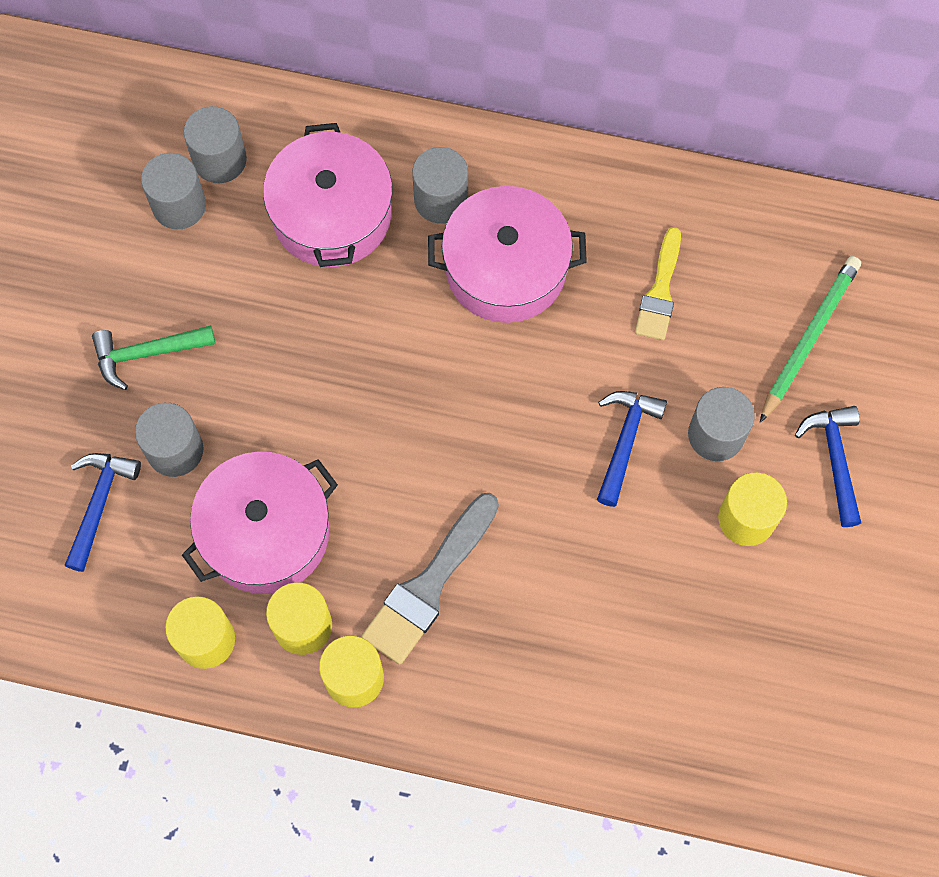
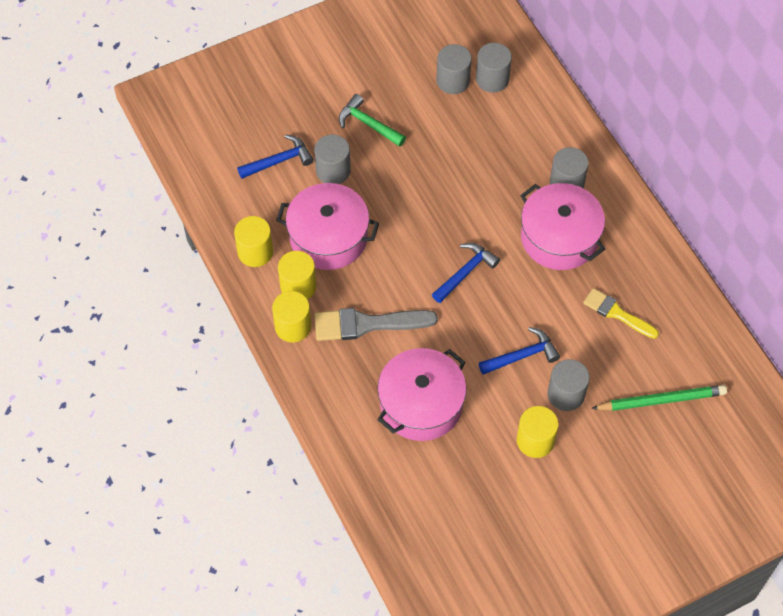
camera: 50 degrees right, 10 degrees down
pink pot [263,123,392,267] -> pink pot moved to [377,348,466,441]
yellow brush [635,227,681,340] -> yellow brush turned 60 degrees clockwise [583,288,659,339]
blue hammer [795,406,861,527] -> blue hammer moved to [432,243,500,303]

